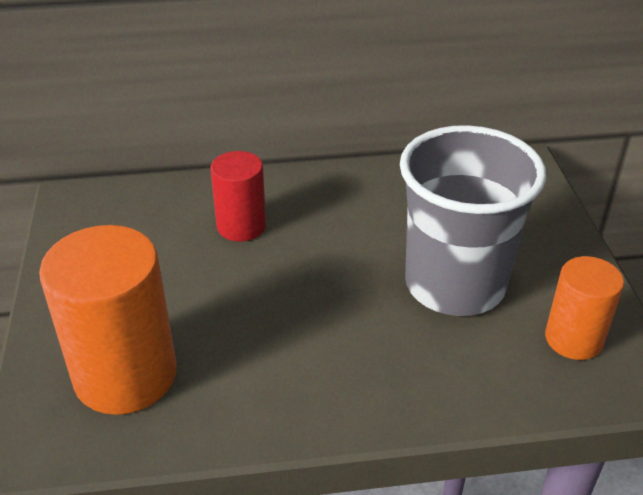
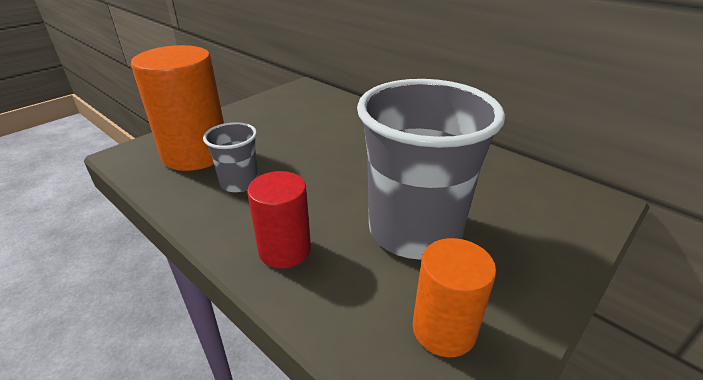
camera: 50 degrees right, 5 degrees down
red cylinder [210,151,266,241] -> red cylinder moved to [247,171,311,269]
none -> grey cup [203,122,258,192]

